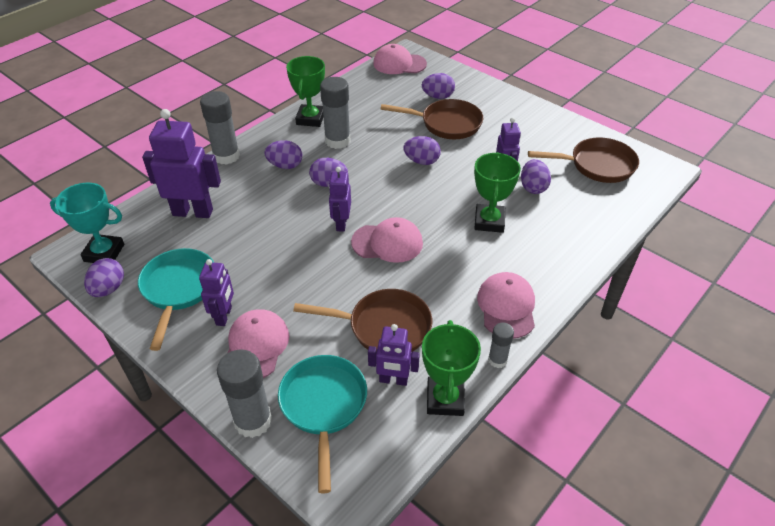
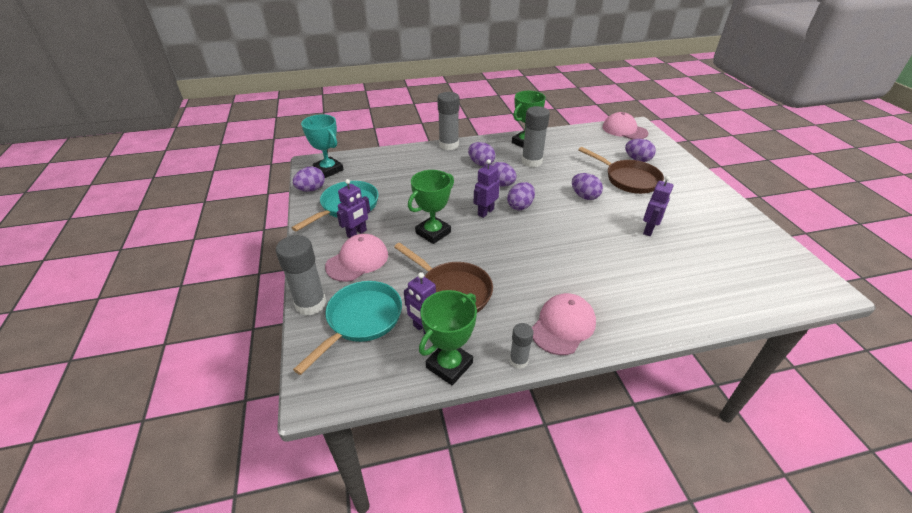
camera: 35 degrees right, 5 degrees down
purple robot [142,109,221,218] -> none
pink cap [351,217,423,263] -> none
green trophy [474,152,521,233] -> green trophy moved to [408,170,454,244]
purple egg [521,159,551,194] -> purple egg moved to [507,182,535,210]
brown pan [528,137,639,183] -> none

